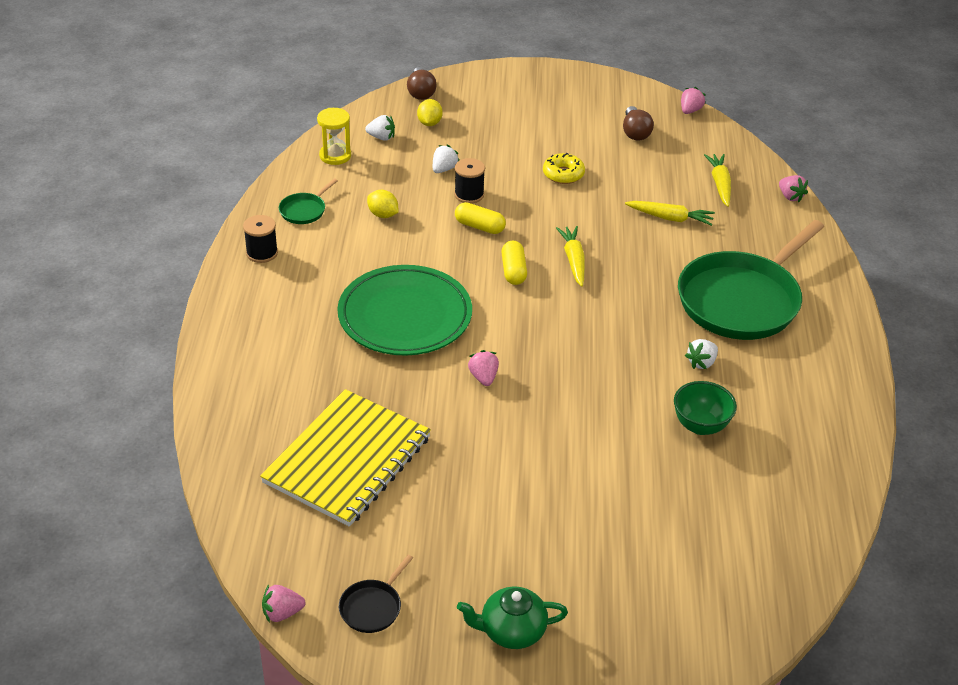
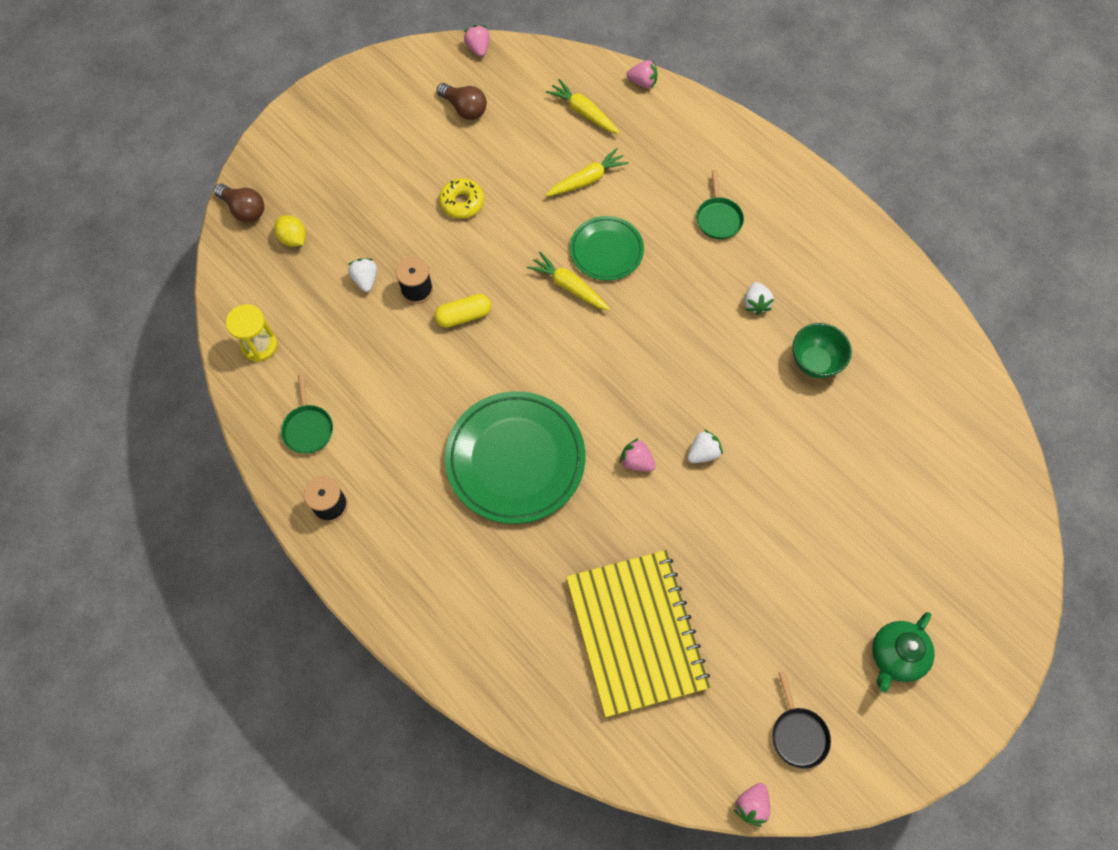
camera: 45 degrees left, 25 degrees up
white strawberry [365,115,395,141] -> white strawberry moved to [687,430,723,463]
yellow lemon [367,190,399,218] -> none
yellow capsule [501,241,527,285] -> none
green pan [678,220,824,340] -> green pan [696,170,744,239], size x0.40
none -> green plate [570,216,644,281]

